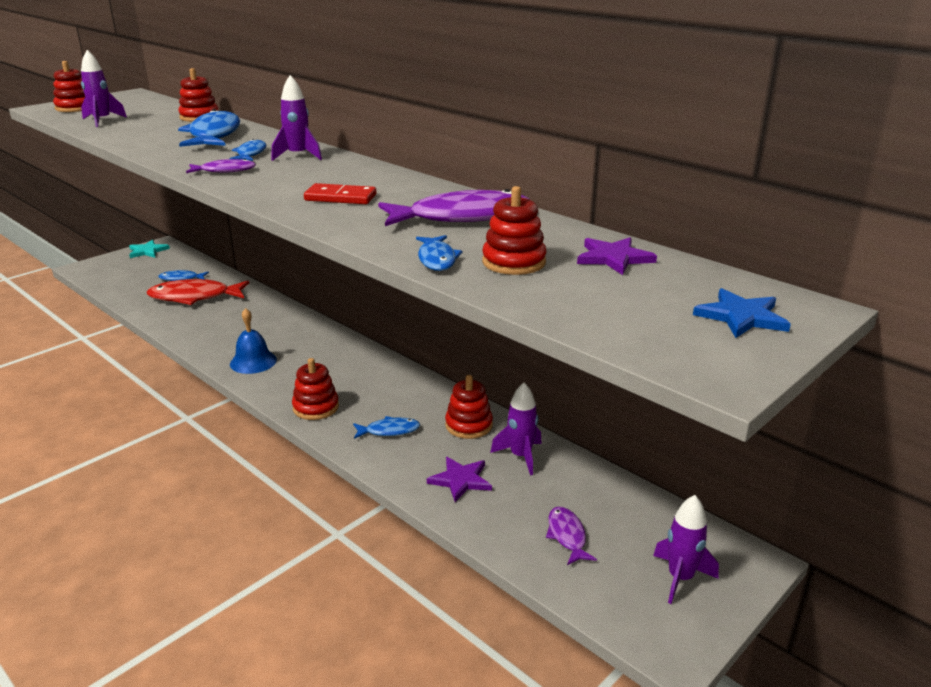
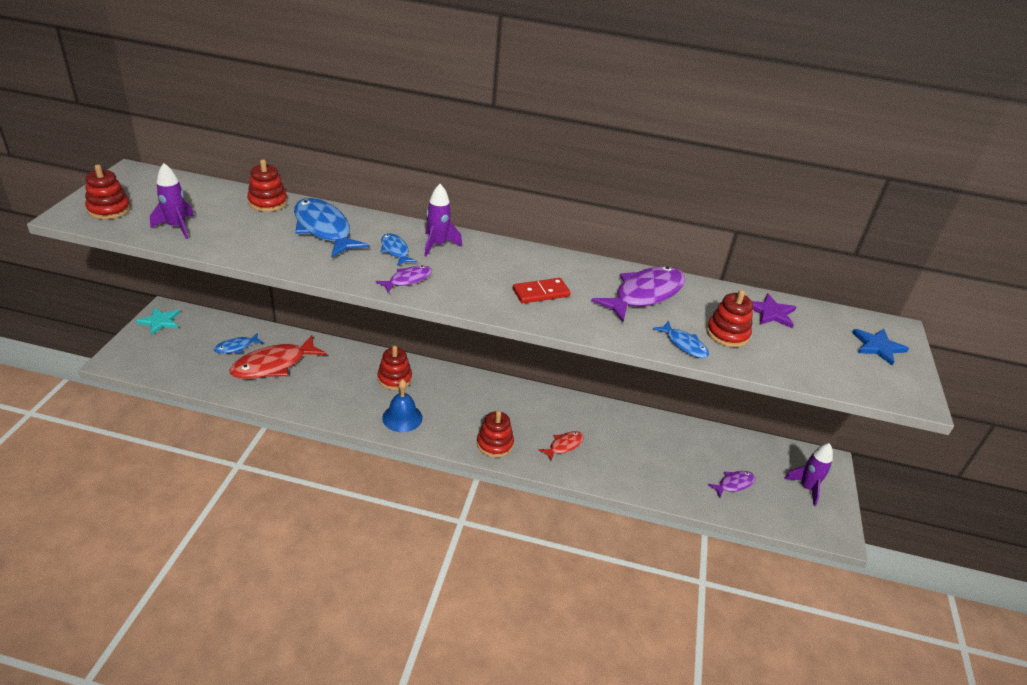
camera: 35 degrees left, 10 degrees up
blue fish [353,416,420,439] -> red fish [538,431,584,461]
purple star [427,457,492,502] -> none
red stacking toy [445,375,493,439] -> red stacking toy moved to [378,346,412,390]
purple rocket [490,382,542,475] -> none
purple fish [546,507,597,565] -> purple fish turned 105 degrees clockwise [707,471,755,498]

